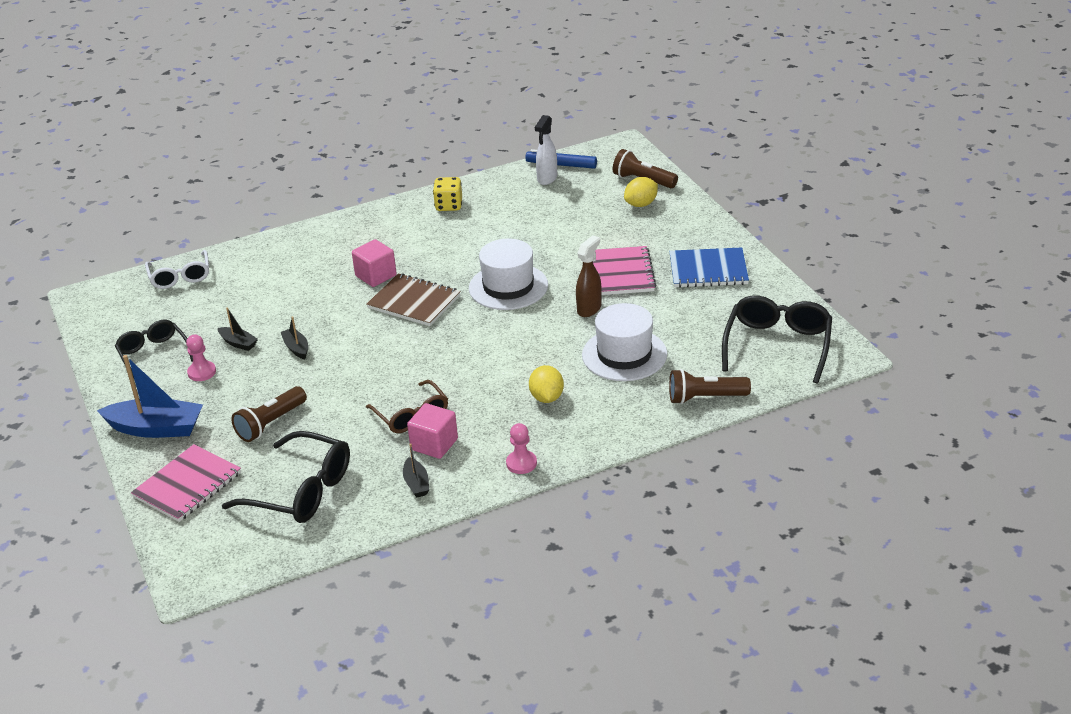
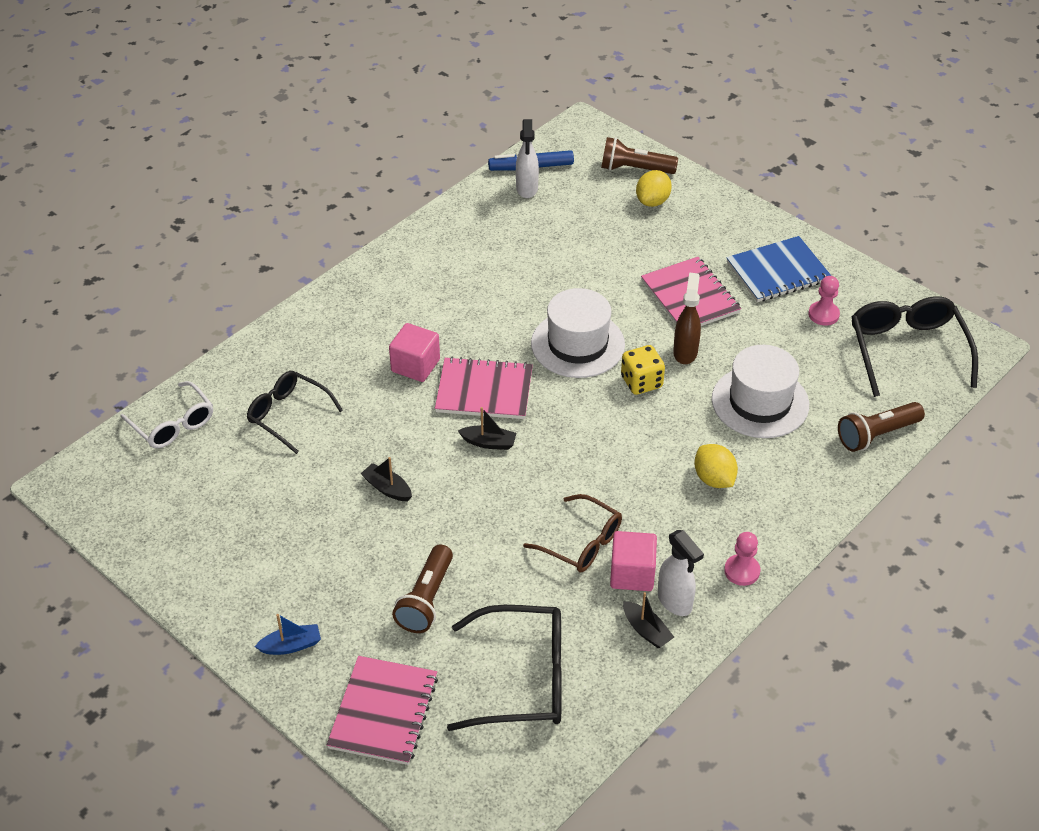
camera: 25 degrees left, 10 degrees up
blue boat [97,355,203,438] -> blue boat [255,614,321,655], size x0.49
black glasses [115,320,193,378] -> black glasses moved to [247,371,343,454]
pink pawn [186,334,216,381] -> pink pawn moved to [808,276,840,326]
black boat [218,307,258,351] -> black boat moved to [458,407,517,450]
brown notebook [367,273,461,326] -> pink notebook [435,357,533,419]
yellow dice [433,177,462,211] -> yellow dice moved to [621,345,665,395]
none -> white spray bottle [658,530,704,616]

